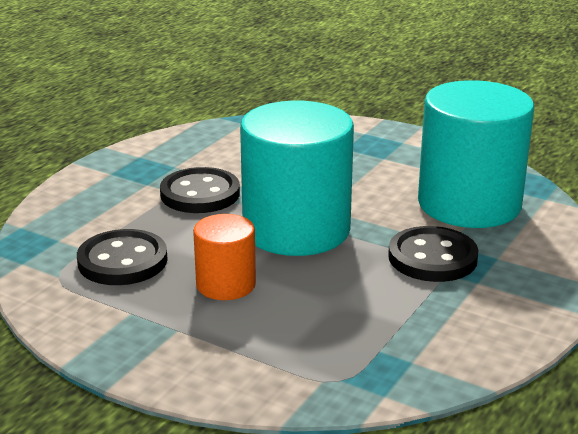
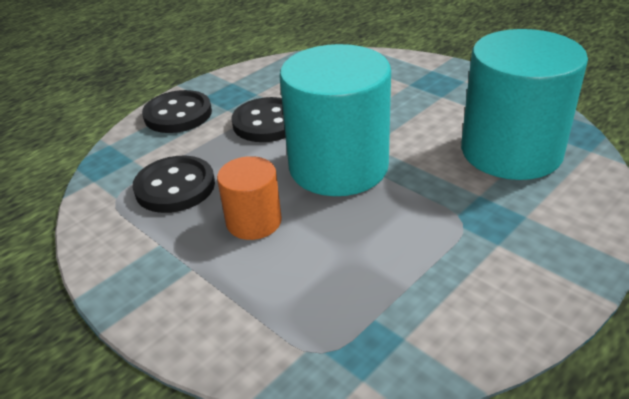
camera: 15 degrees right, 10 degrees up
black button [388,226,479,282] -> black button moved to [142,90,212,133]

